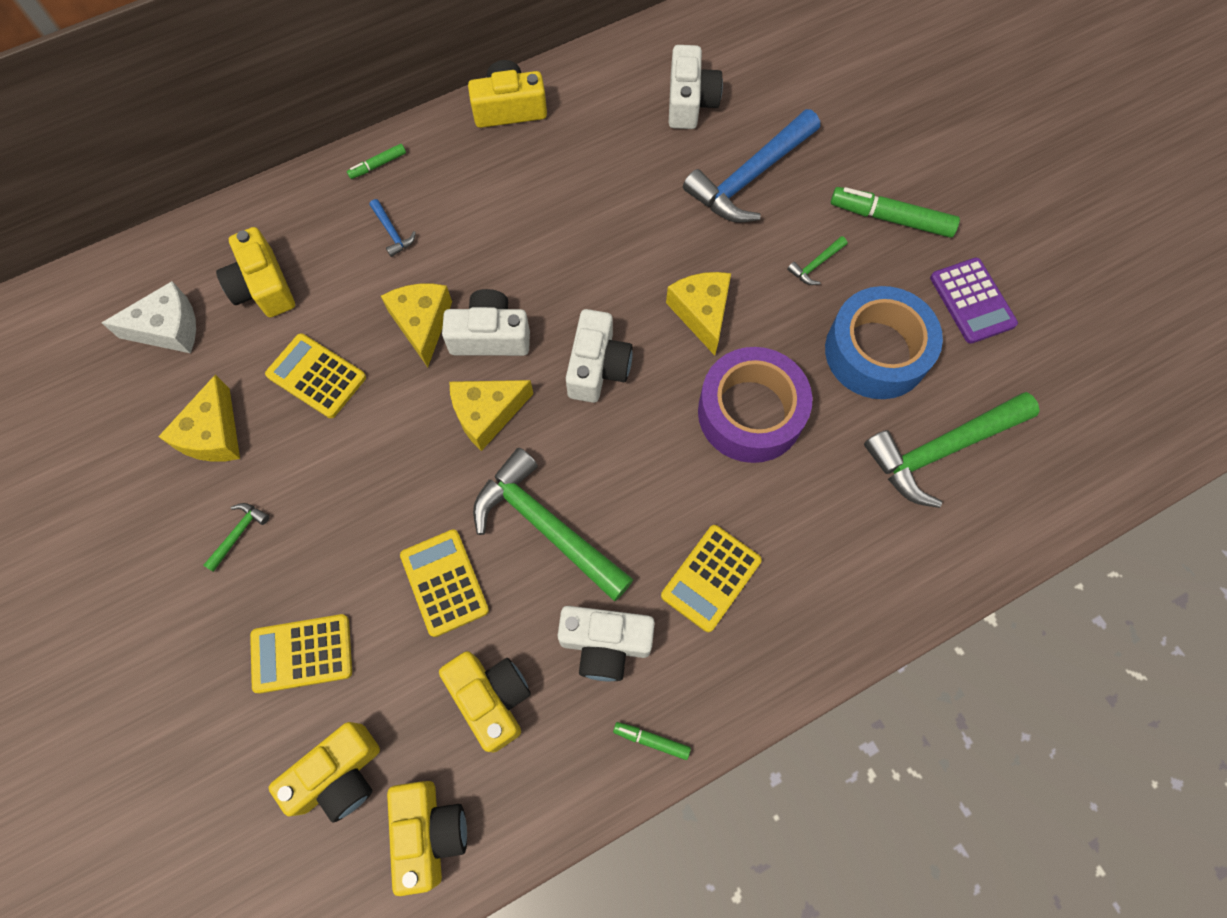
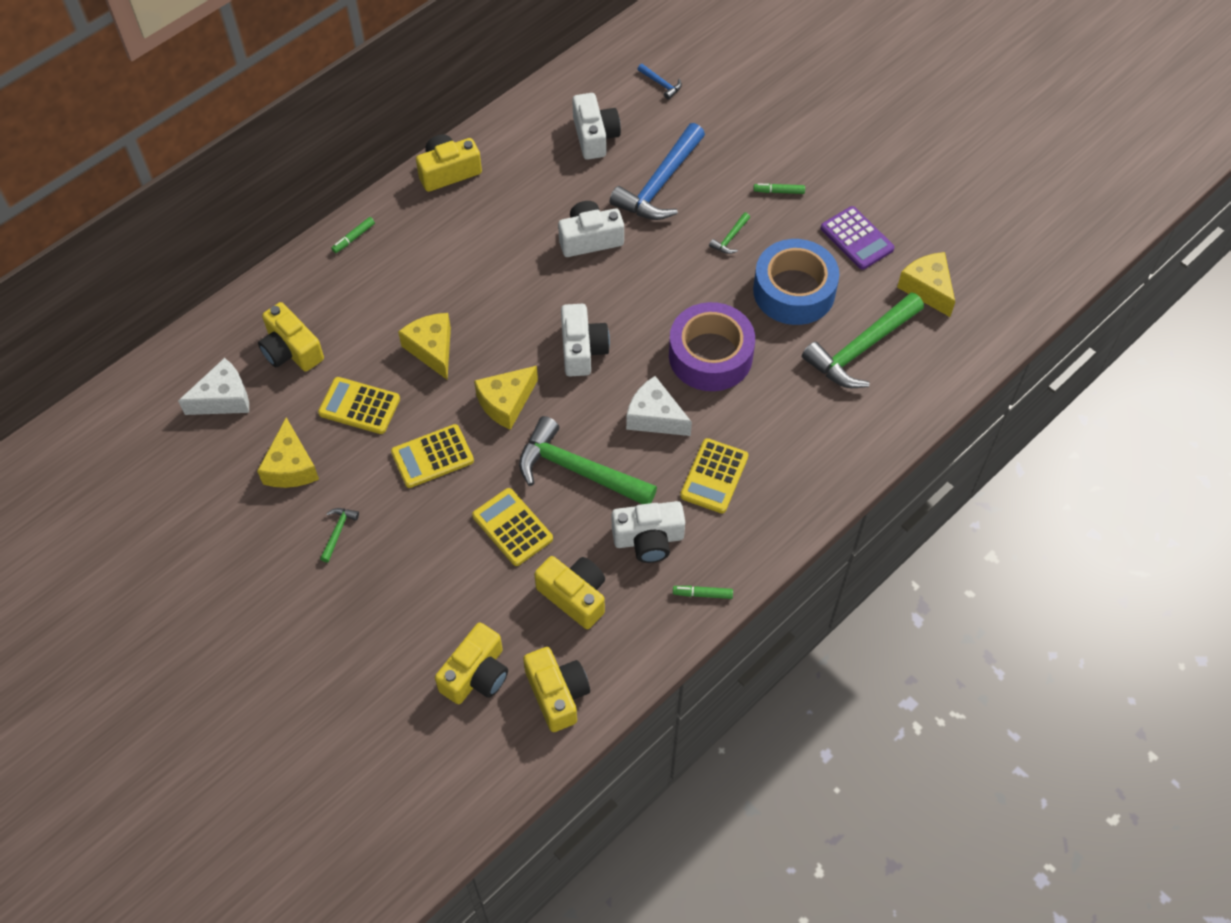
camera: 15 degrees left, 10 degrees down
yellow calculator [250,614,352,693] -> yellow calculator moved to [391,424,474,488]
blue hammer [370,199,416,257] -> blue hammer moved to [638,64,682,99]
white camera [442,289,530,356] -> white camera moved to [558,201,624,257]
yellow cheese [666,272,731,356] -> yellow cheese moved to [897,252,955,317]
green marker [831,187,960,238] -> green marker [753,183,805,194], size x0.51
none -> white cheese [626,376,692,436]

